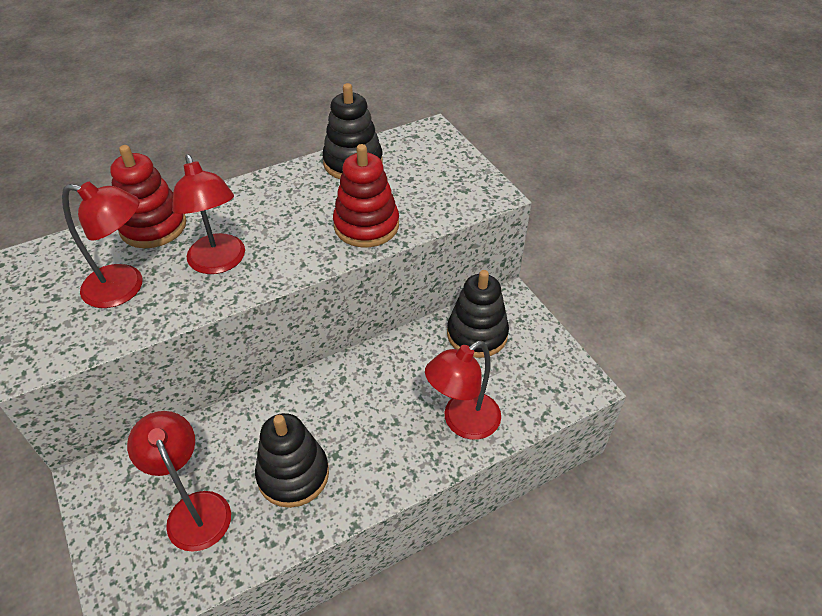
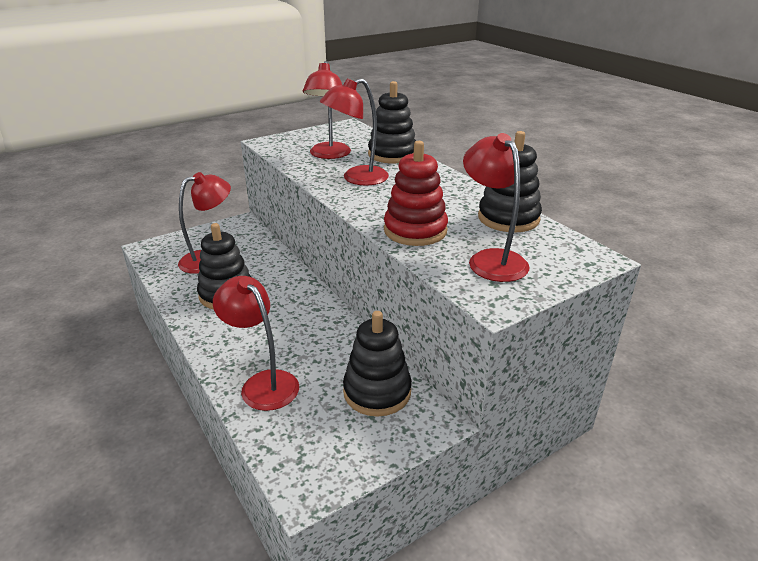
camera: 85 degrees right, 15 degrees down
red stacking toy [110,145,186,248] -> black stacking toy [368,81,416,164]
none -> red lamp [463,133,529,282]

